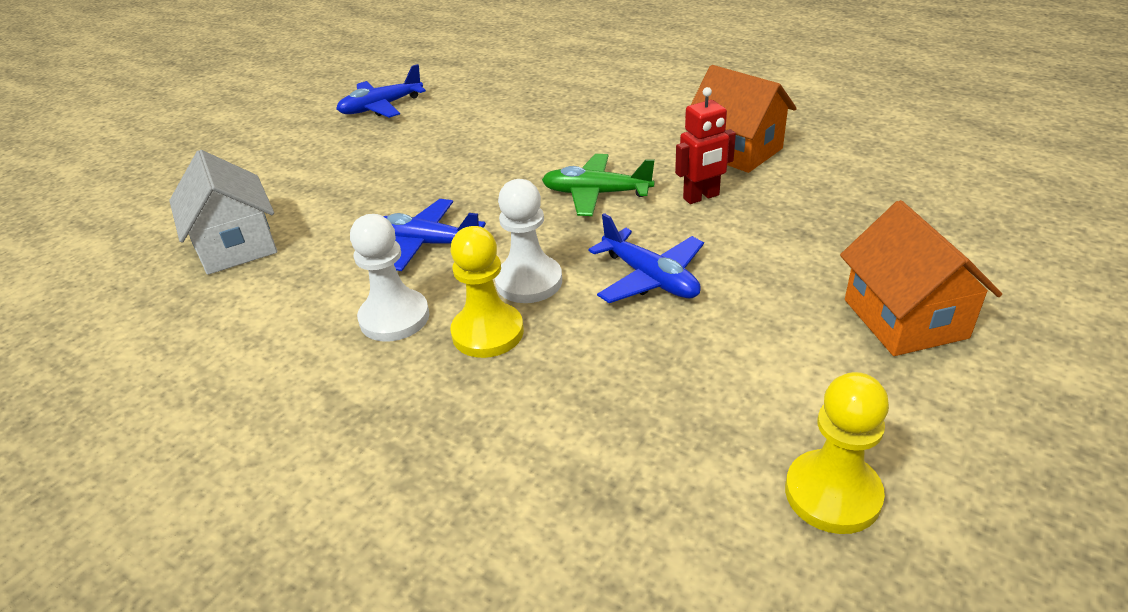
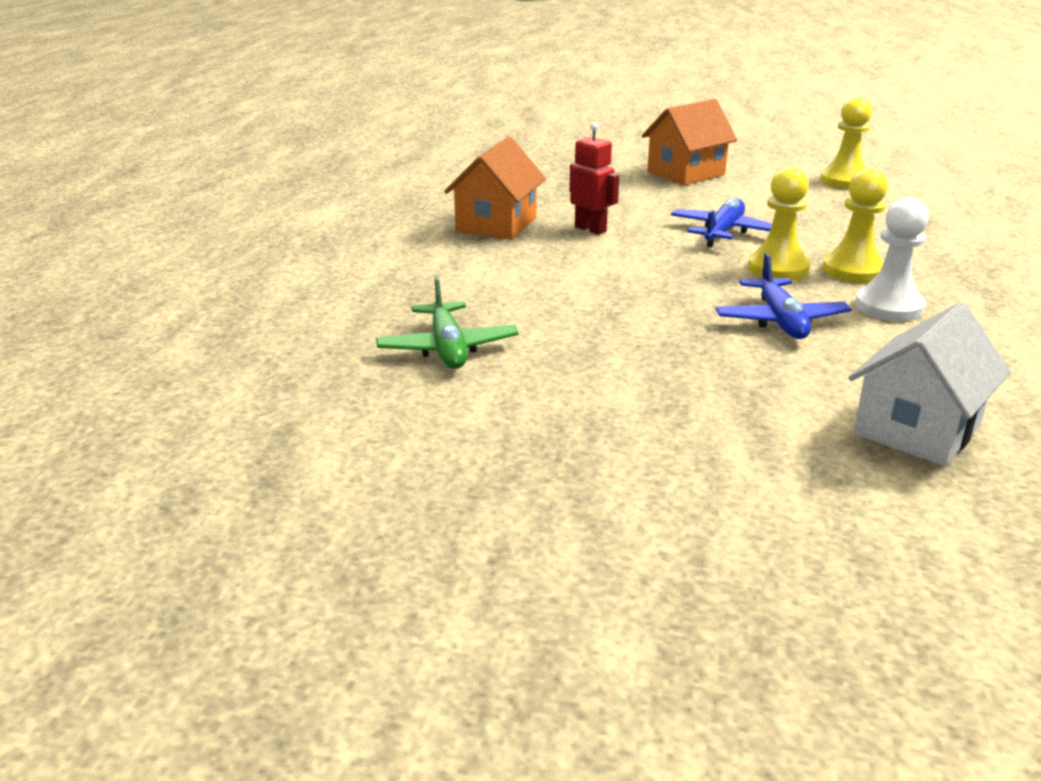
camera: 115 degrees left, 10 degrees down
blue plane [336,64,426,118] -> none
white pawn [495,179,562,303] -> yellow pawn [748,167,810,281]
green plane [542,154,655,216] -> green plane moved to [376,276,519,369]

